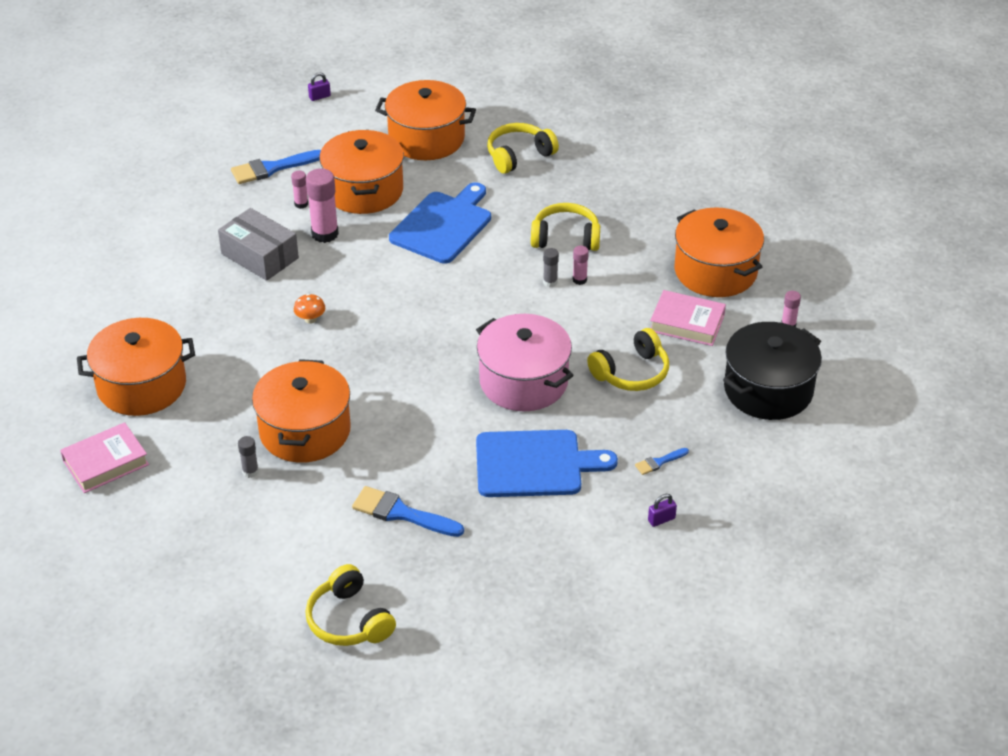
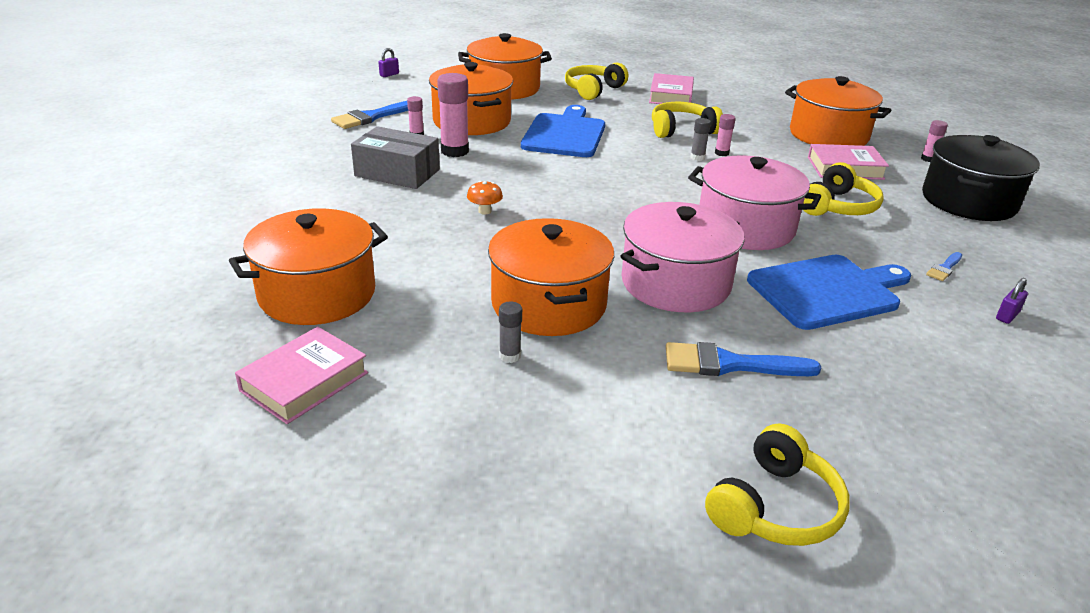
camera: 20 degrees left, 10 degrees down
yellow headphones [305,564,396,646] -> yellow headphones turned 90 degrees counterclockwise [705,423,850,546]
none -> pink pot [620,202,744,312]
none -> pink book [649,73,694,104]

